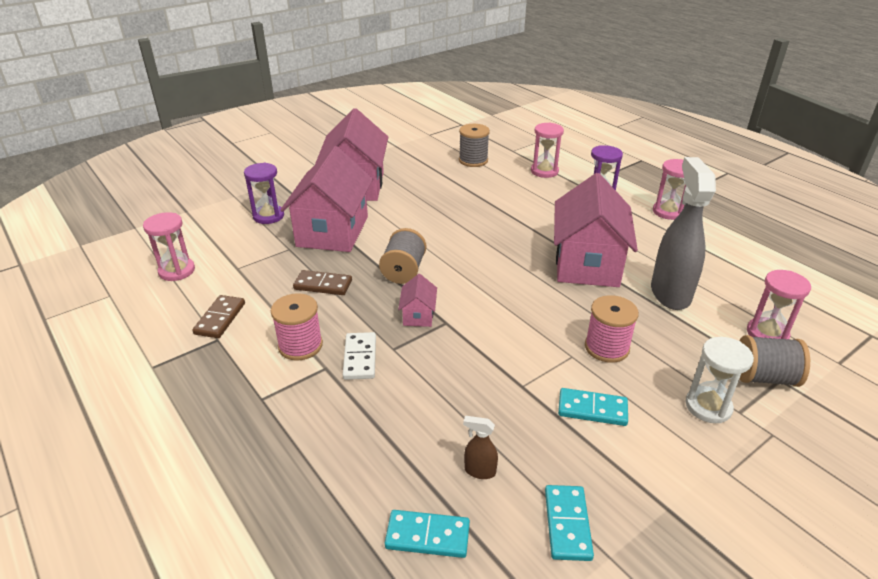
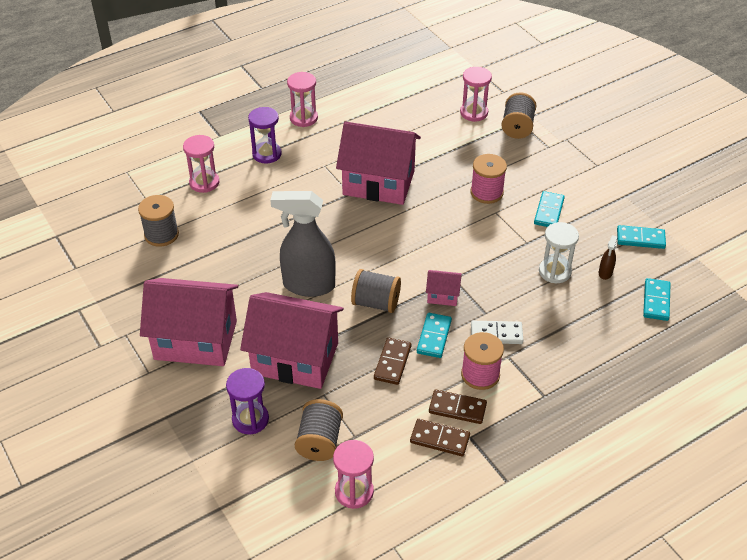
camera: 85 degrees left, 10 degrees up
grey spray bottle [651,157,716,310] -> grey spray bottle moved to [270,191,336,297]
white hourglass [686,337,754,423] -> white hourglass moved to [539,222,579,283]
none -> grey spool [295,399,343,461]
none -> turquoise domino [417,313,452,358]
none -> brown domino [429,390,487,424]

